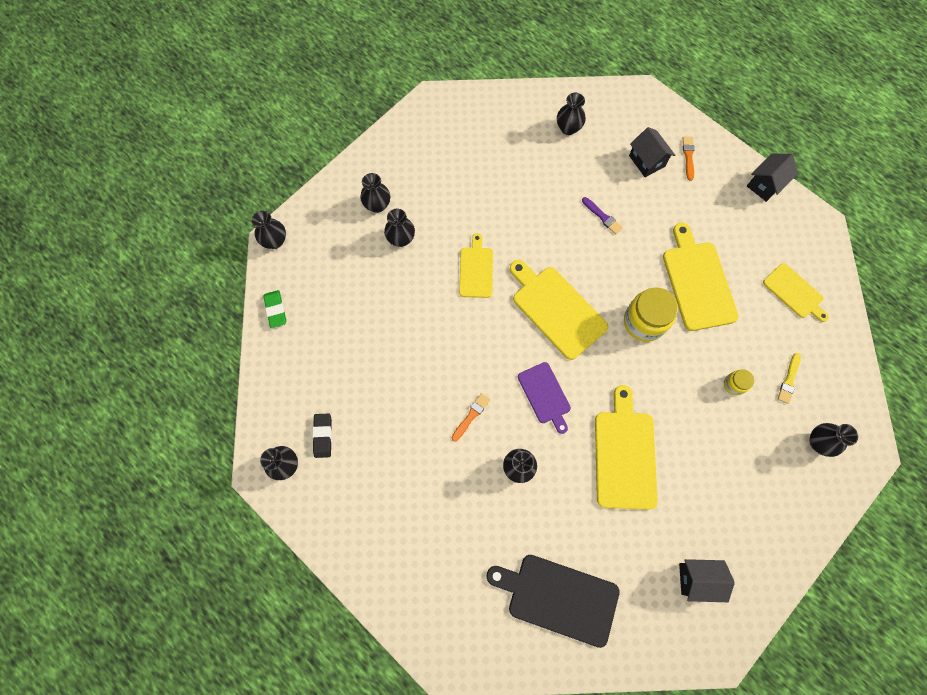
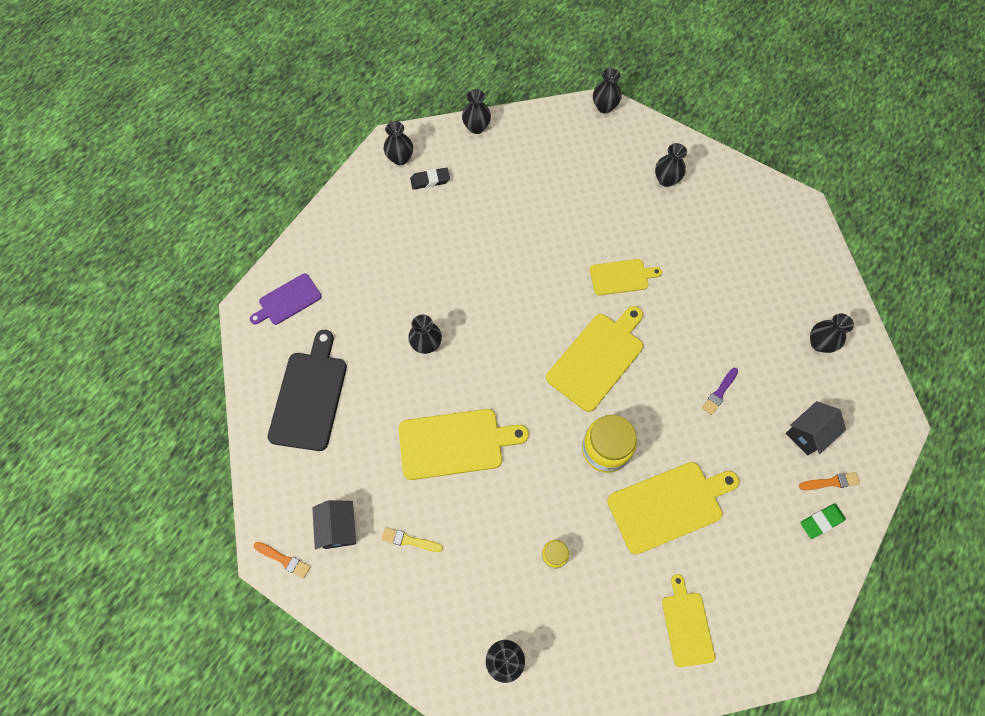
camera: 80 degrees right, 5 degrees down
green eraser [263,290,286,328] -> green eraser moved to [801,503,846,539]
black vase [384,209,415,247] -> black vase moved to [462,89,491,134]
orange brush [452,393,490,441] -> orange brush moved to [254,542,310,579]
purple cutting board [518,362,571,434] -> purple cutting board moved to [250,273,322,325]
black house [747,153,798,202] -> none
yellow cutting board [763,263,829,322] -> yellow cutting board turned 135 degrees clockwise [662,574,715,667]
yellow brush [778,353,801,404] -> yellow brush moved to [381,527,443,552]

